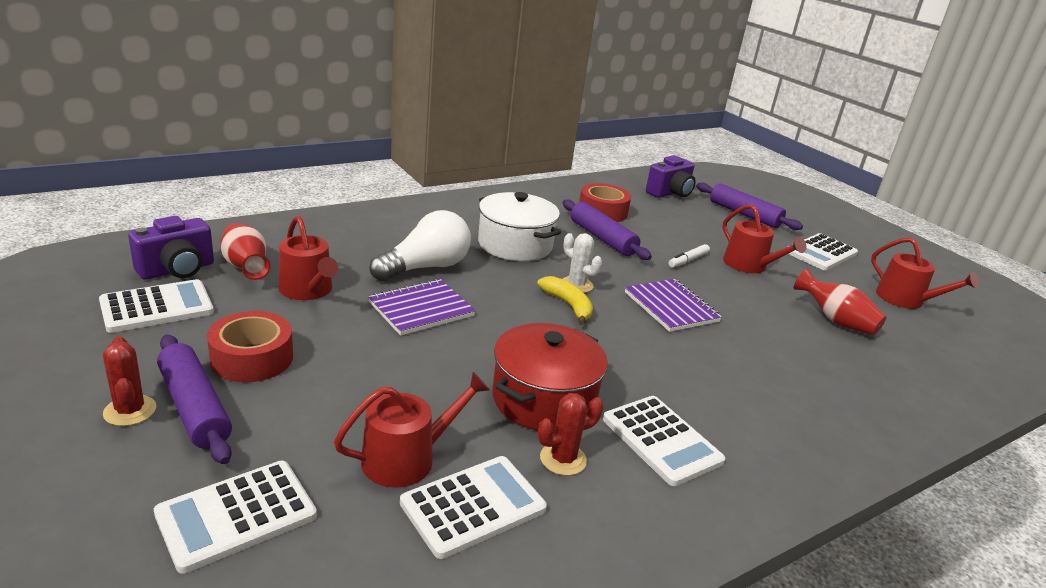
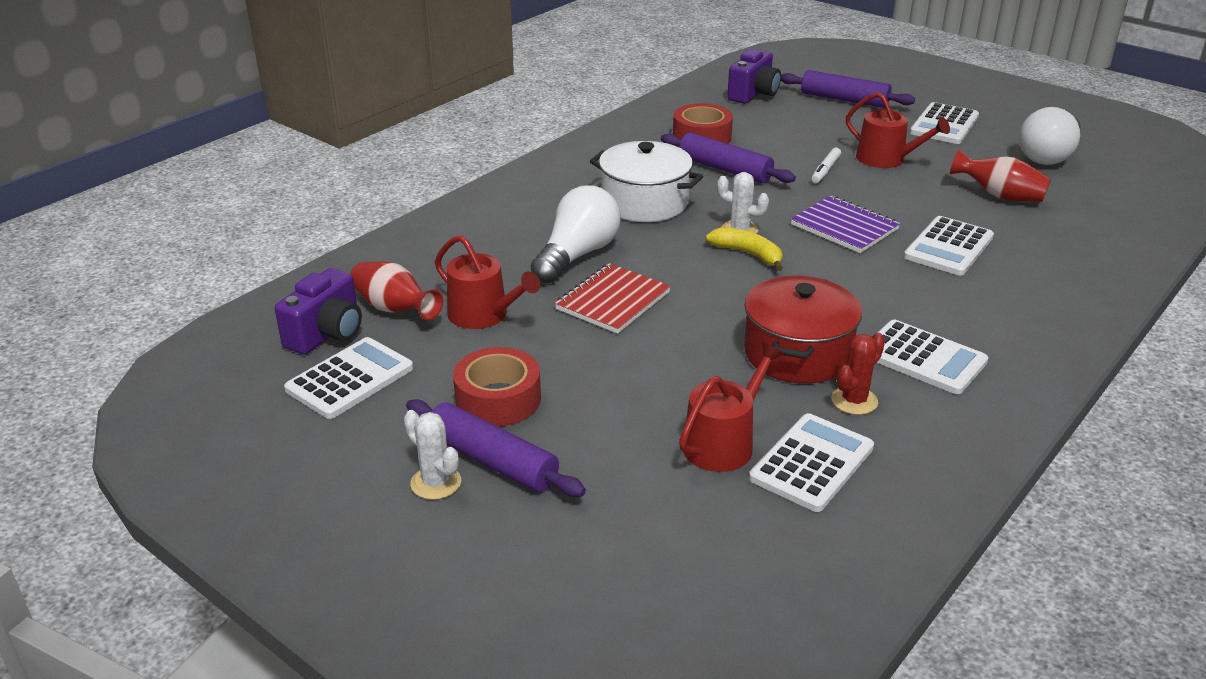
camera: 15 degrees left, 5 degrees up
red cactus [103,336,156,426] -> white cactus [404,410,461,500]
white calculator [154,461,317,574] -> white calculator moved to [904,216,994,275]
purple notebook [368,279,476,336] -> red notebook [555,263,671,334]
red watering can [871,237,979,309] -> white light bulb [1019,107,1081,165]

